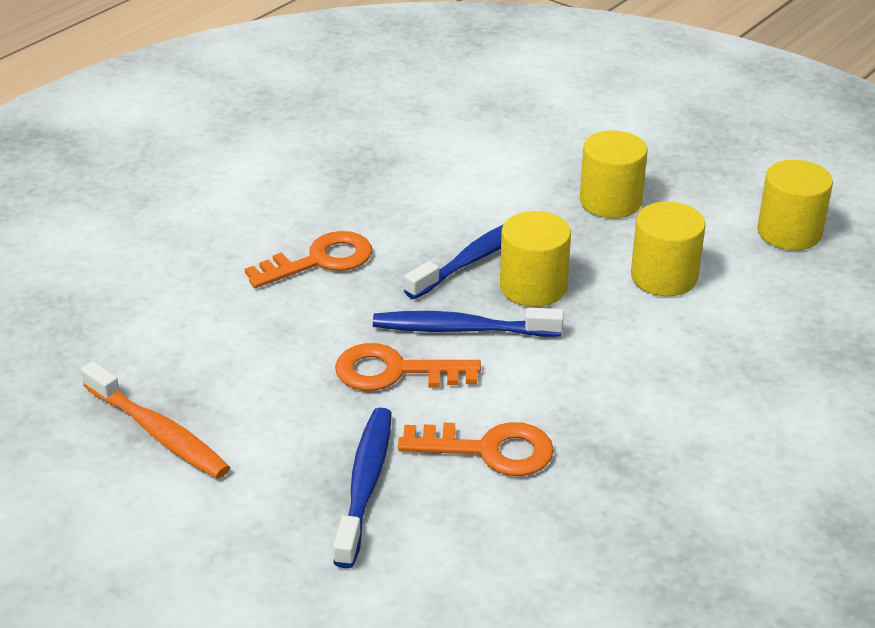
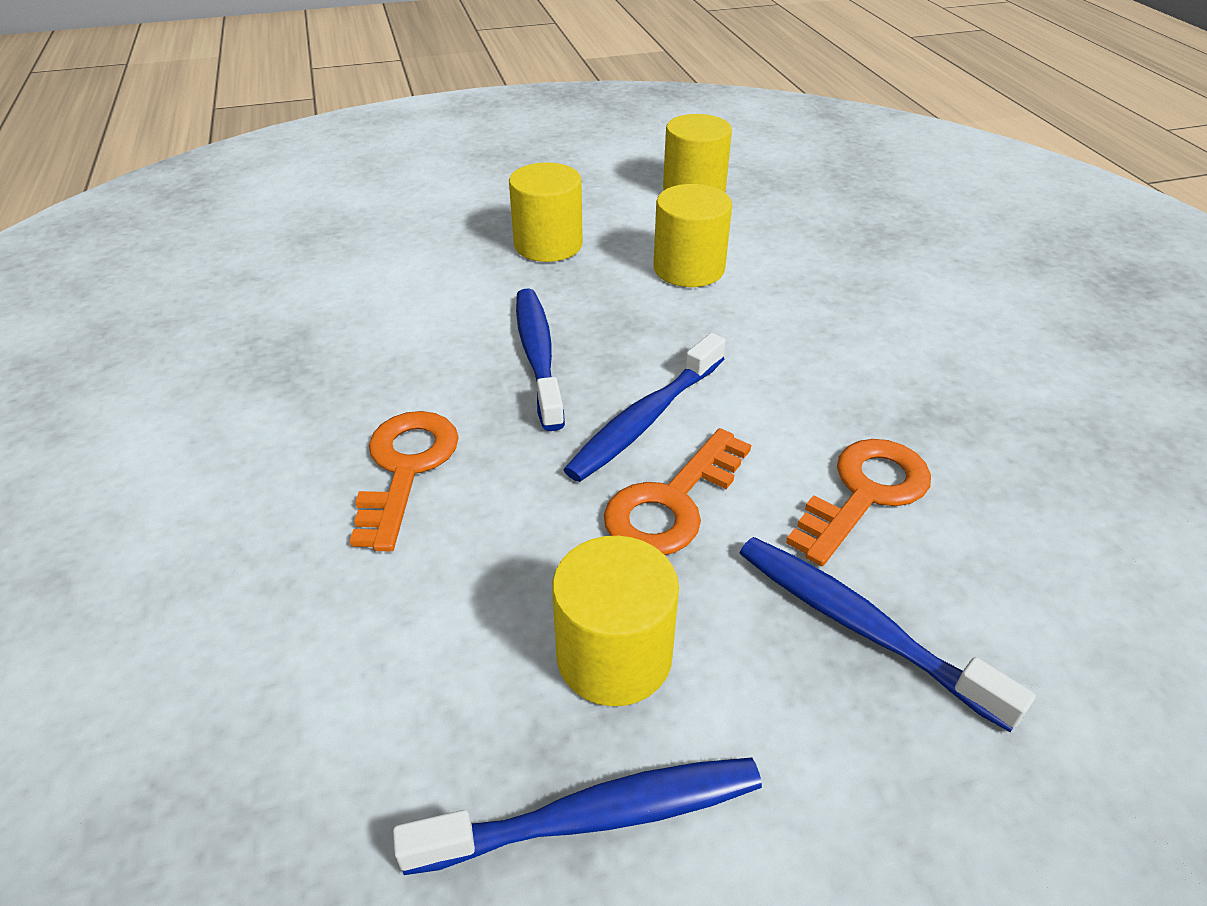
camera: 55 degrees left, 5 degrees up
orange toothbrush [81,361,230,479] -> blue toothbrush [393,758,762,875]
yellow cylinder [500,211,571,307] -> yellow cylinder moved to [552,536,679,706]

